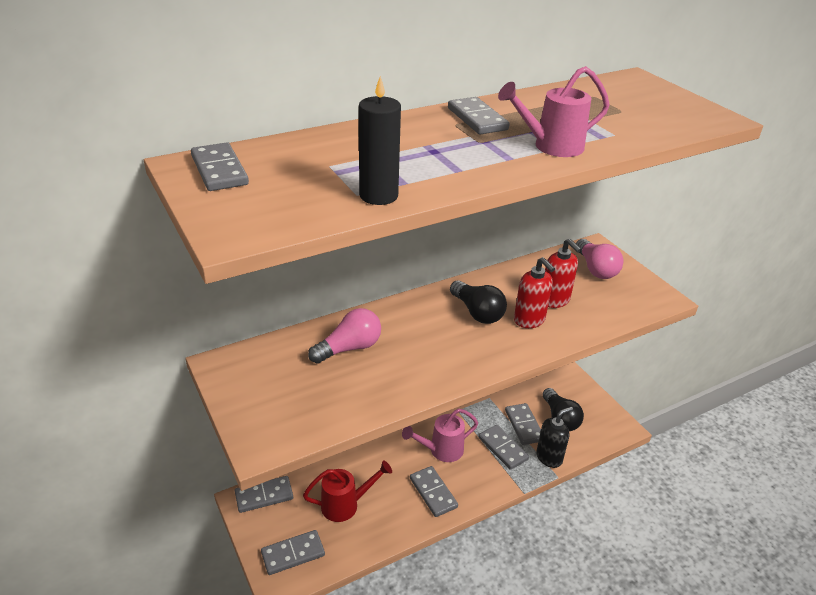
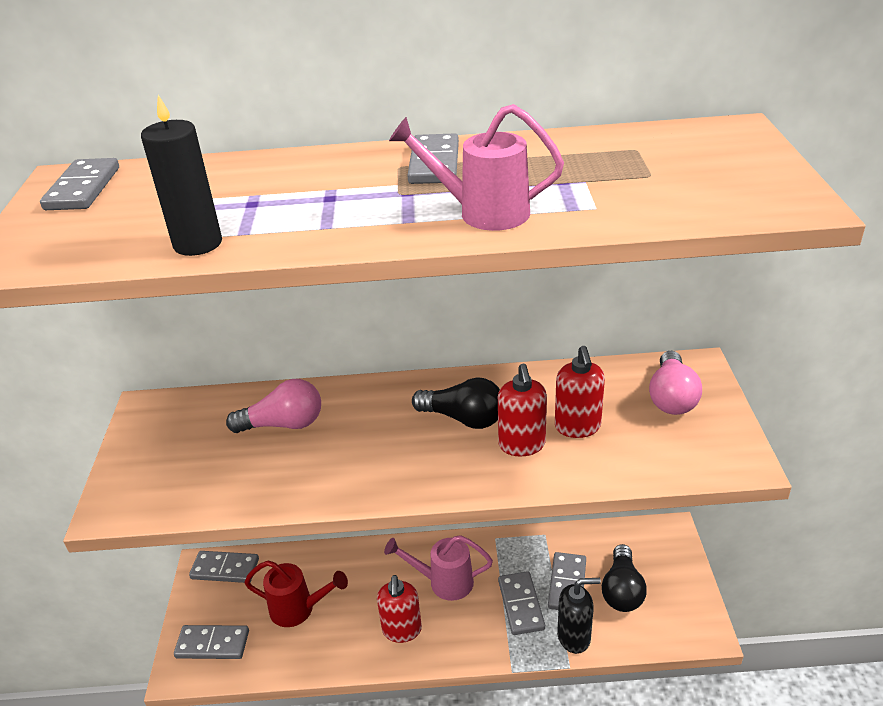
camera: 30 degrees right, 0 degrees up
grey domino [410,466,458,517] -> red soap dispenser [377,575,422,643]
black light bulb [450,280,507,324] -> black light bulb turned 60 degrees counterclockwise [412,377,500,429]

